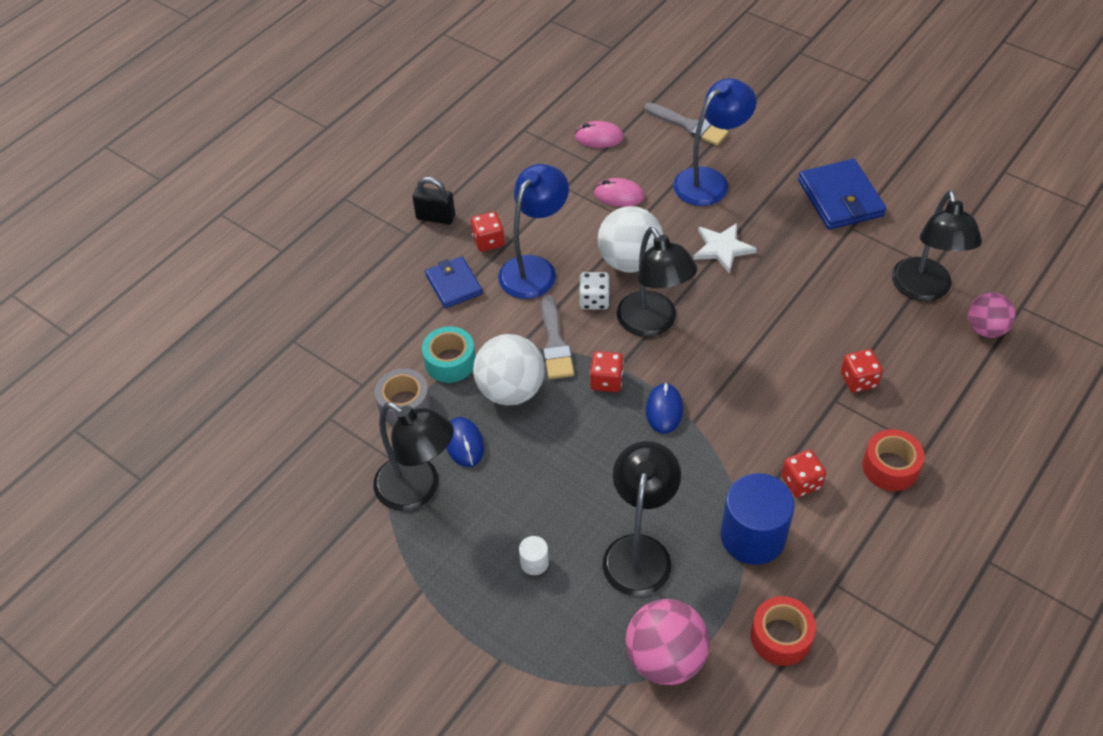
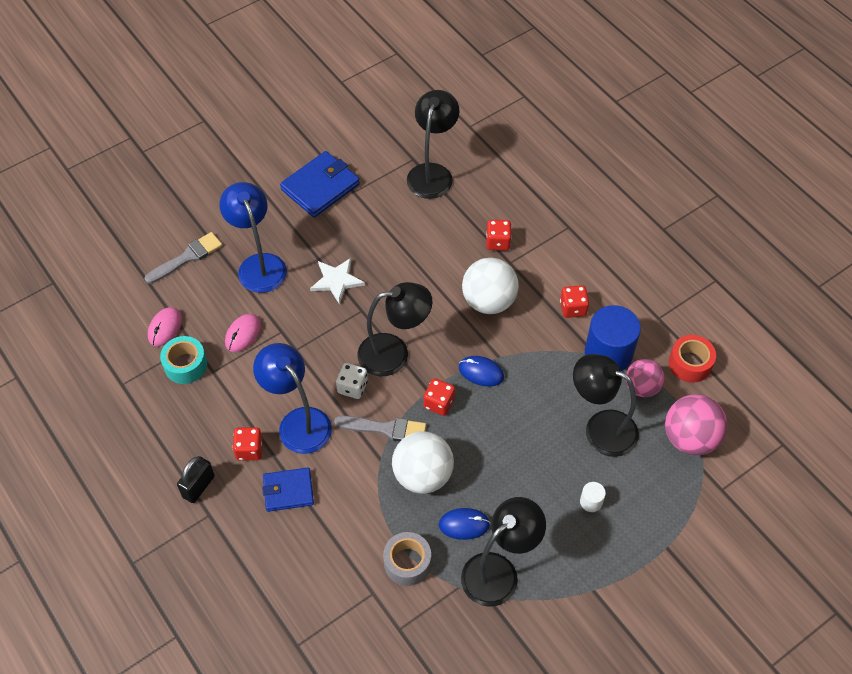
camera: 75 degrees left, 5 degrees up
turquoise tape [422,326,475,383] -> turquoise tape moved to [160,336,207,384]
white ball [598,206,663,273] -> white ball moved to [462,258,519,314]
blue wallet [798,159,886,230] -> blue wallet turned 45 degrees counterclockwise [280,151,360,218]
red tape [862,429,925,491] -> none
black lamp [892,190,982,302] -> black lamp turned 90 degrees counterclockwise [407,90,460,199]
pink ball [968,293,1015,338] -> pink ball moved to [626,359,664,397]

